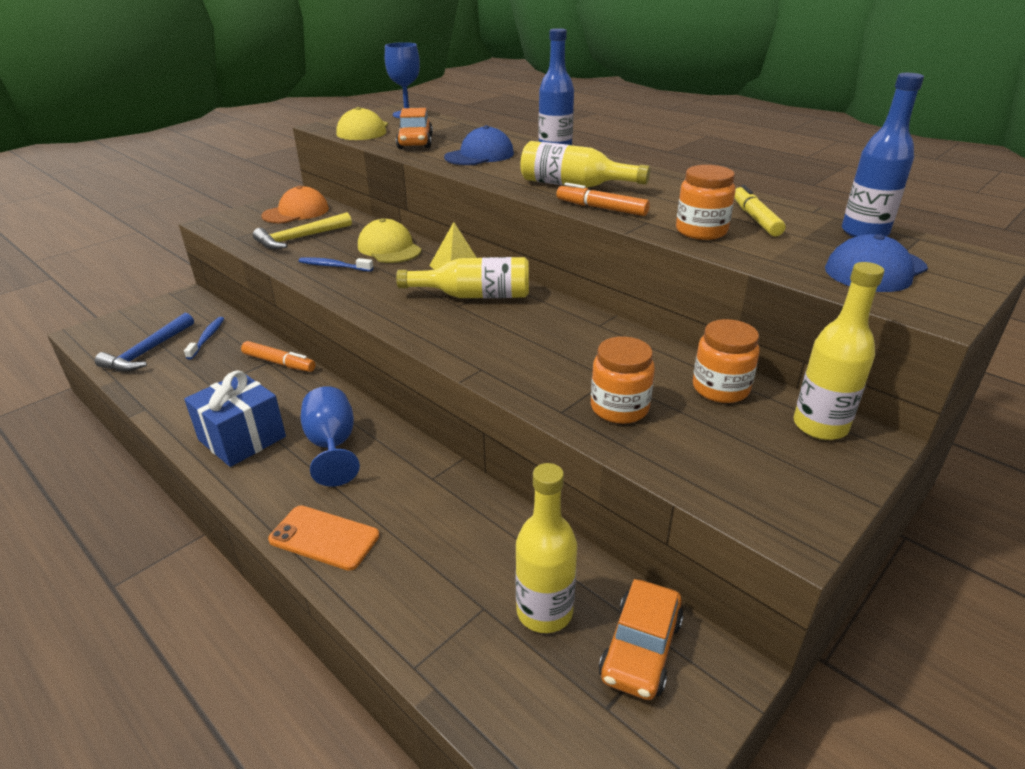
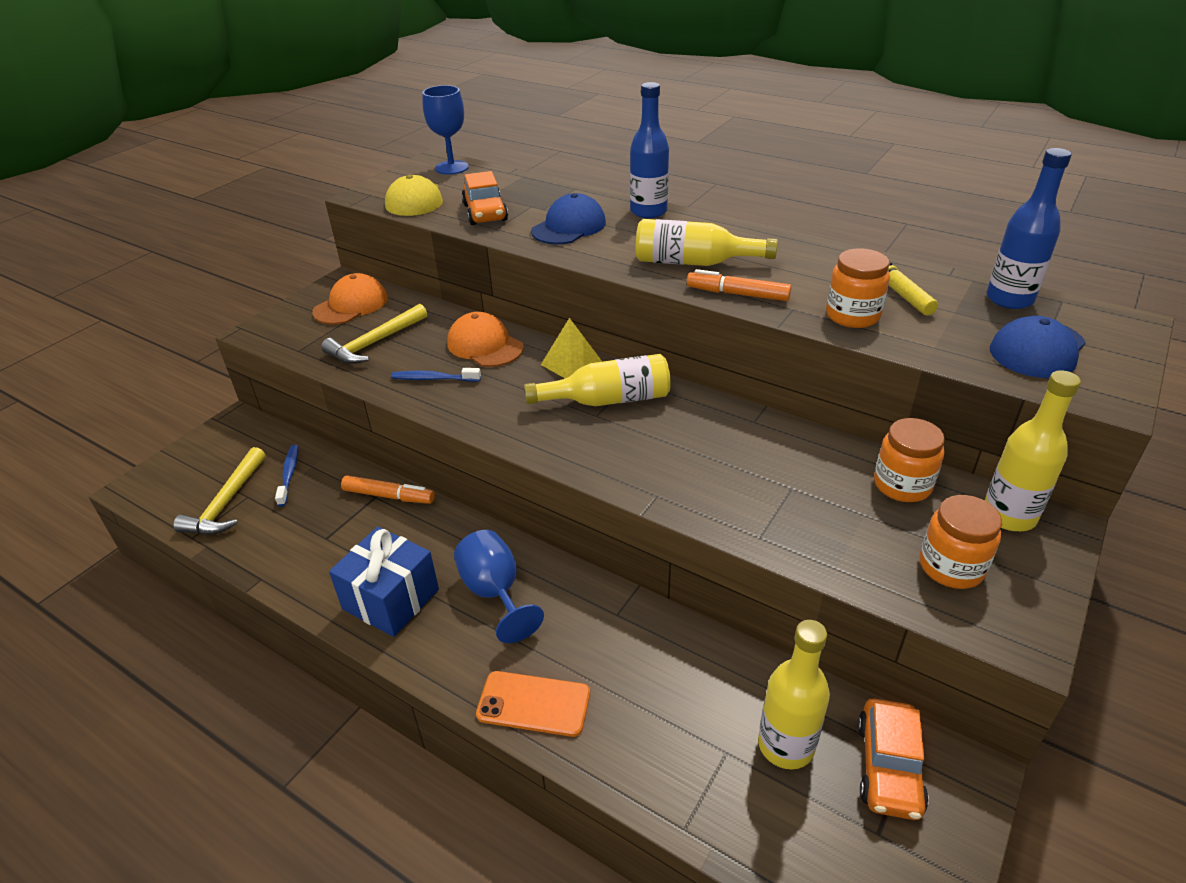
camera: 10 degrees left, 5 degrees up
blue hammer [95,313,194,371] -> yellow hammer [173,447,265,535]
yellow cap [358,218,422,263] -> orange cap [447,312,524,367]
orange jar [591,337,655,424] -> orange jar moved to [920,495,1002,589]

